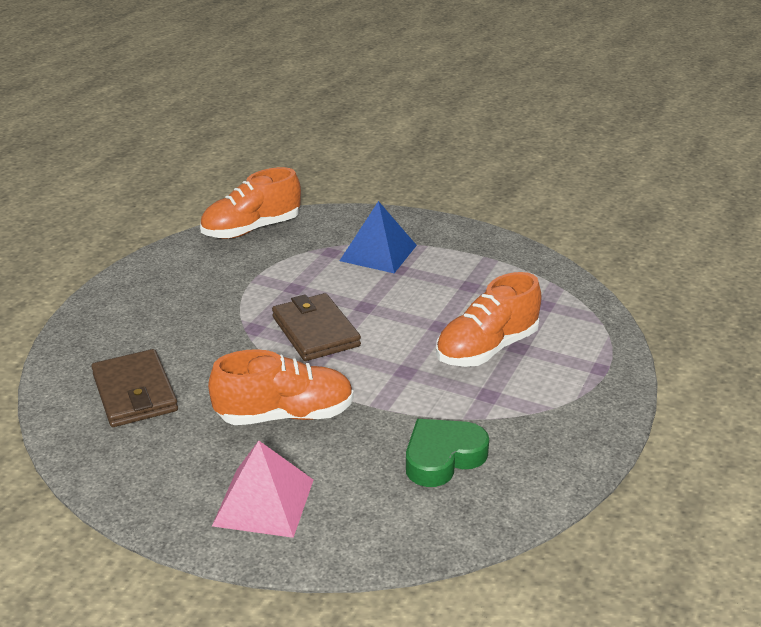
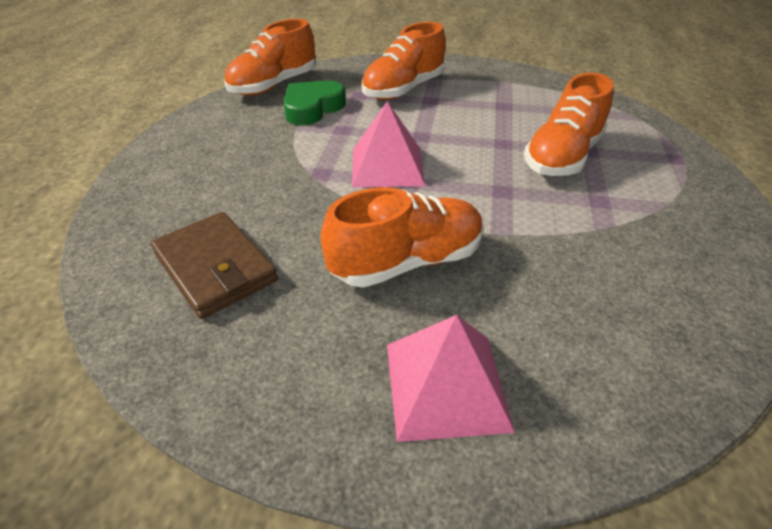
camera: 15 degrees left, 10 degrees up
brown wallet [272,293,361,361] -> pink pyramid [352,101,425,188]
blue pyramid [340,201,417,273] -> orange shoe [362,22,446,100]
green heart [406,419,489,487] -> green heart moved to [283,81,346,125]

